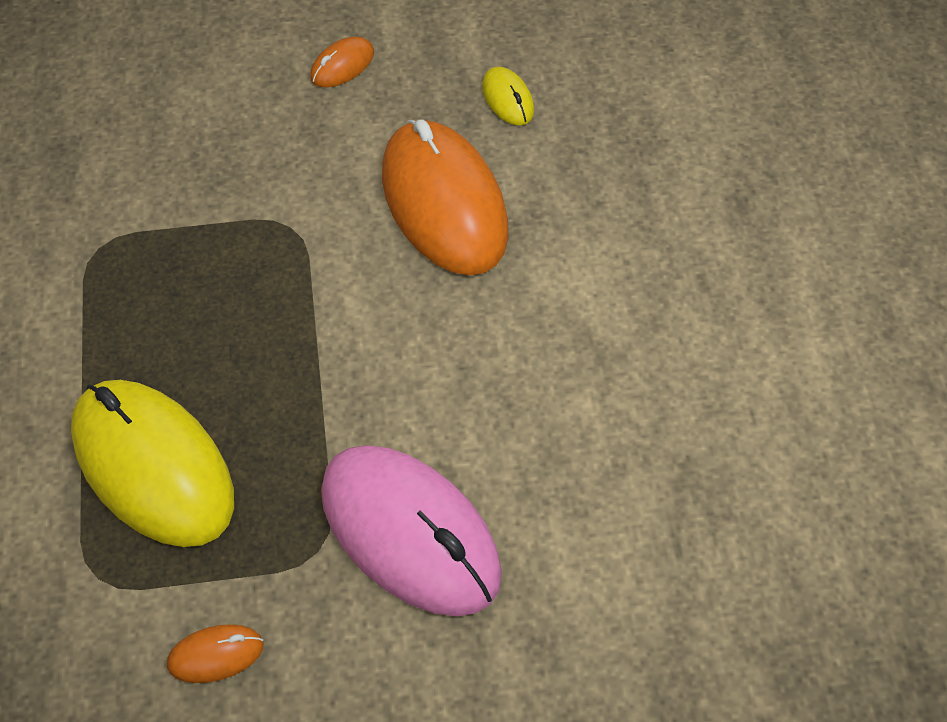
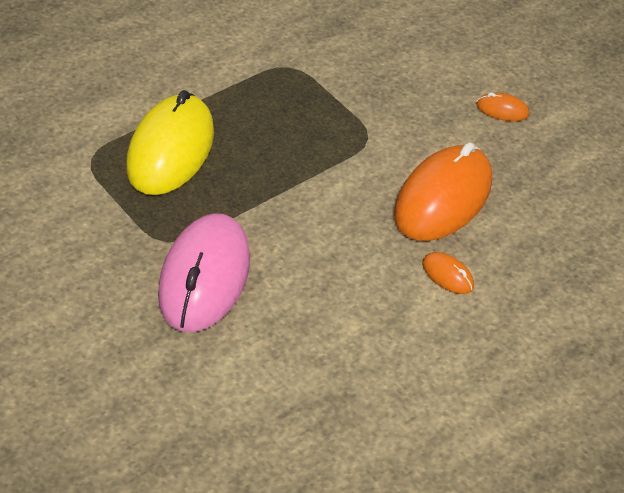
camera: 55 degrees right, 10 degrees down
orange mouse [167,624,263,683] -> orange mouse moved to [422,252,474,294]
yellow mouse [482,67,534,126] -> none

